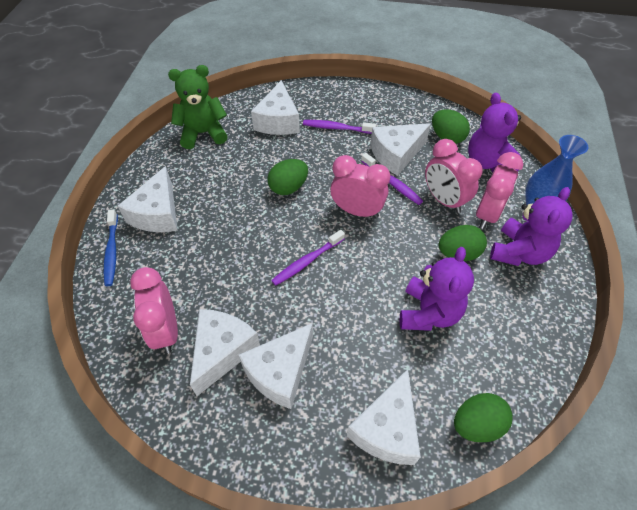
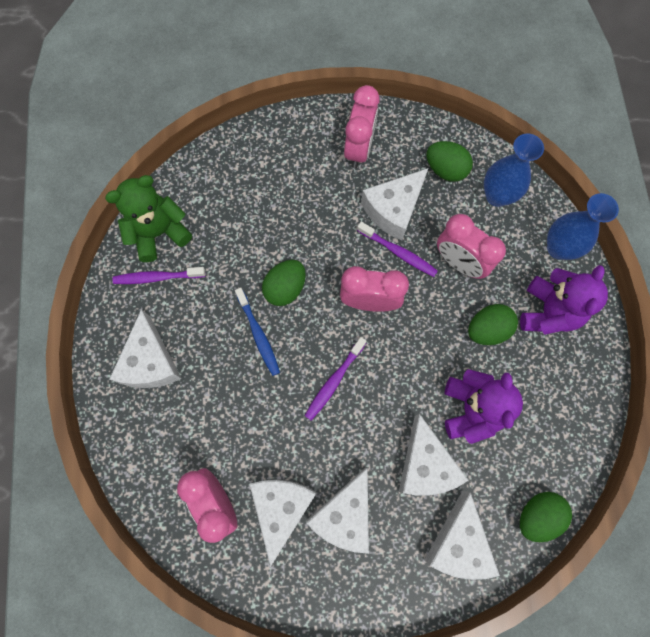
camera: 15 degrees left, 20 degrees up
blue toothbrush [104,209,118,286] -> blue toothbrush moved to [235,288,280,376]
white cheese [251,80,300,135] -> white cheese moved to [399,414,469,496]
purple toothbrush [303,120,376,134] -> purple toothbrush moved to [112,267,206,284]
purple teddy bear [468,93,521,172] -> blue vase [484,133,544,207]
pink clock [476,152,523,229] -> pink clock moved to [344,85,380,168]

